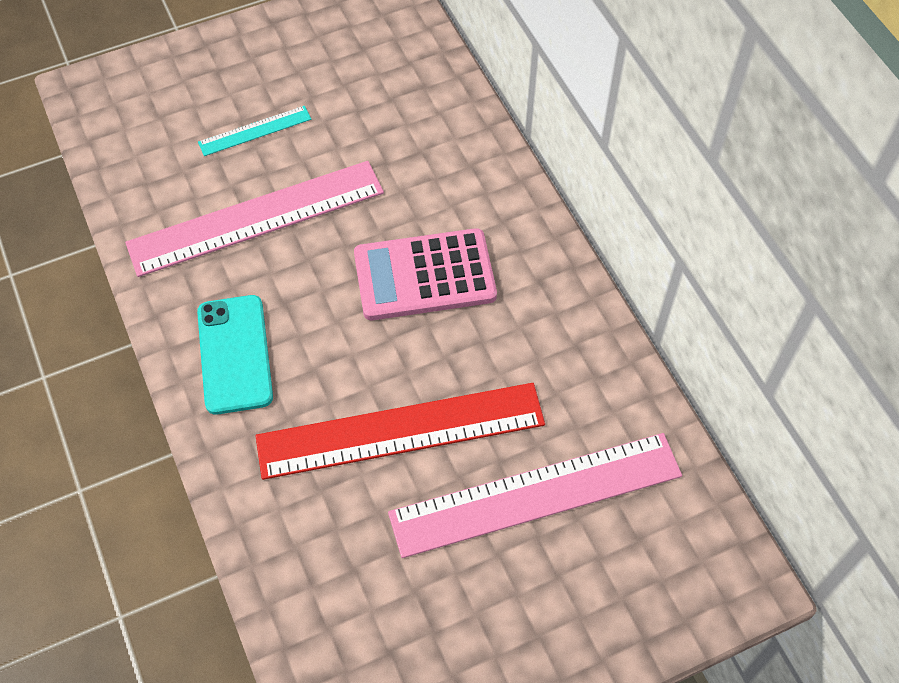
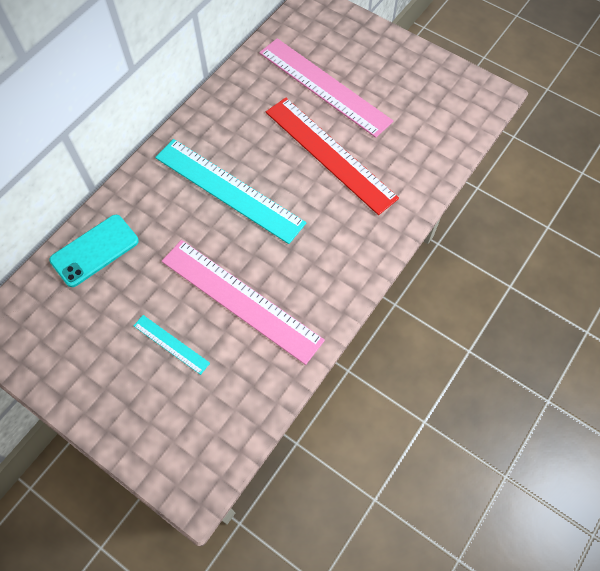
camera: 120 degrees left, 5 degrees up
turquoise phone [197,295,273,415] -> turquoise phone moved to [49,215,139,287]
pink calculator [354,228,497,320] -> turquoise ruler [155,139,306,244]

